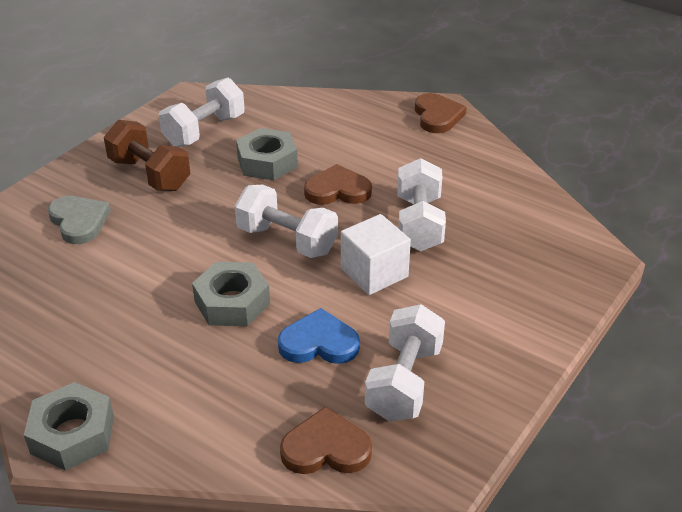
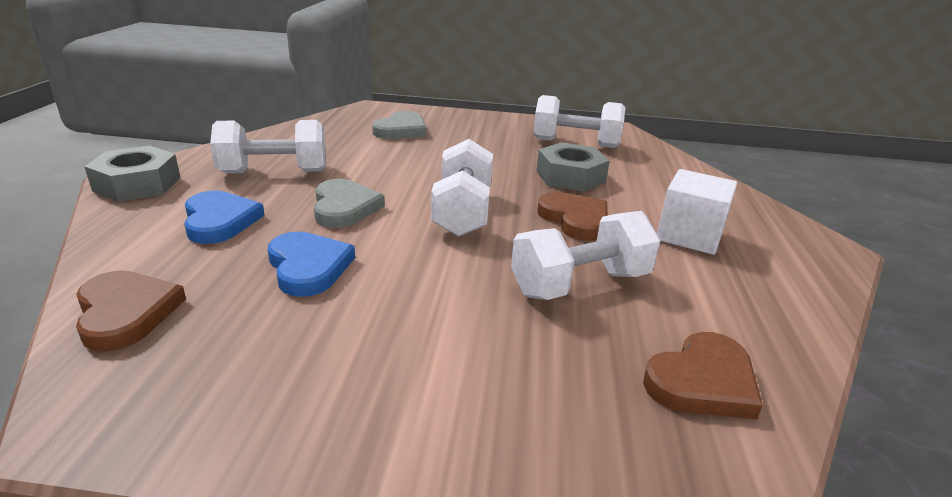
camera: 60 degrees right, 10 degrees down
brown dumbbell [104,120,190,191] -> none
grey nut [192,262,270,326] -> grey heart [314,179,385,228]
white cube [341,214,411,295] -> white cube moved to [657,169,737,255]
white dumbbell [365,304,445,422] -> white dumbbell moved to [210,120,326,174]
brown heart [415,93,467,133] -> brown heart moved to [643,332,763,420]
none -> blue heart [184,191,265,244]

